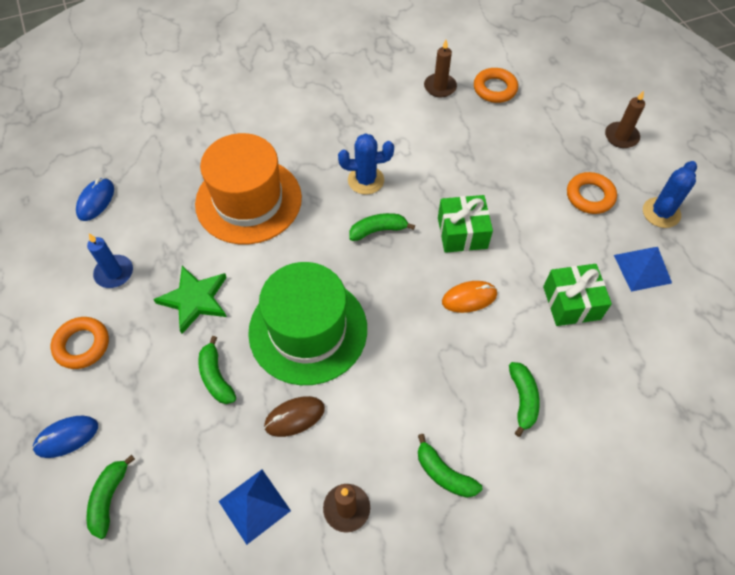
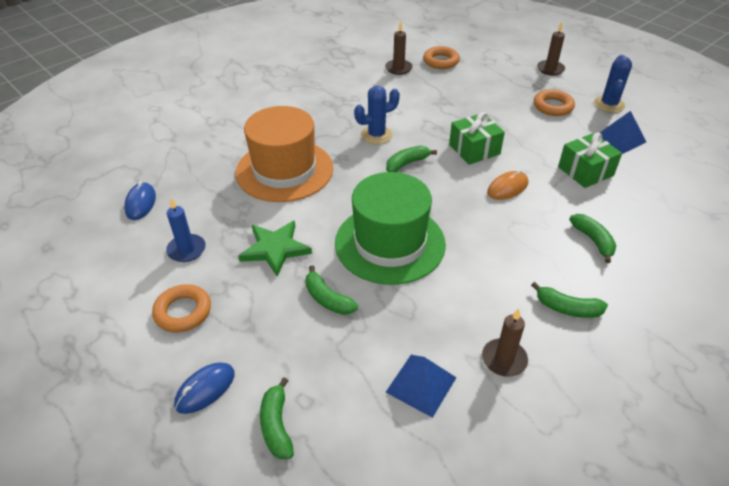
camera: 20 degrees left, 15 degrees down
brown mouse [264,396,325,437] -> none

